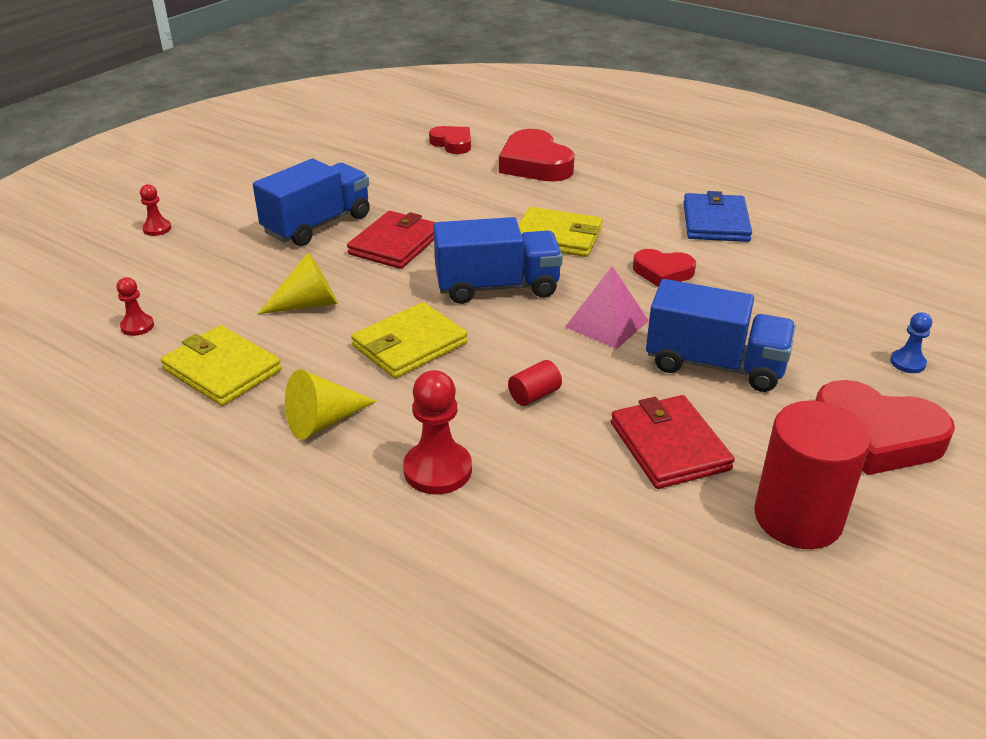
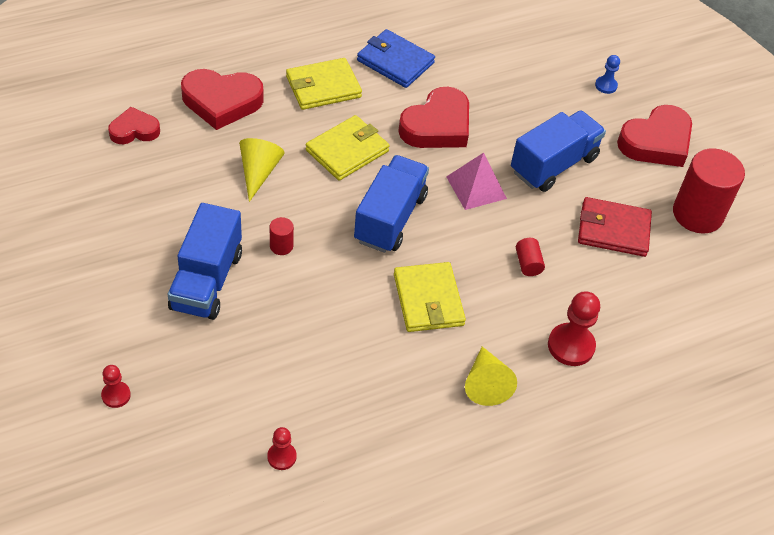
camera: 65 degrees left, 15 degrees up
yellow wallet [161,325,282,406] -> yellow wallet moved to [286,58,362,110]
blue truck [253,159,370,246] -> blue truck turned 150 degrees counterclockwise [168,203,242,320]
yellow cone [258,253,338,314] -> yellow cone moved to [239,138,285,202]
red wallet [347,211,435,269] -> red cylinder [270,217,294,255]
red heart [633,249,696,287] -> red heart [398,87,469,148], size x1.68

